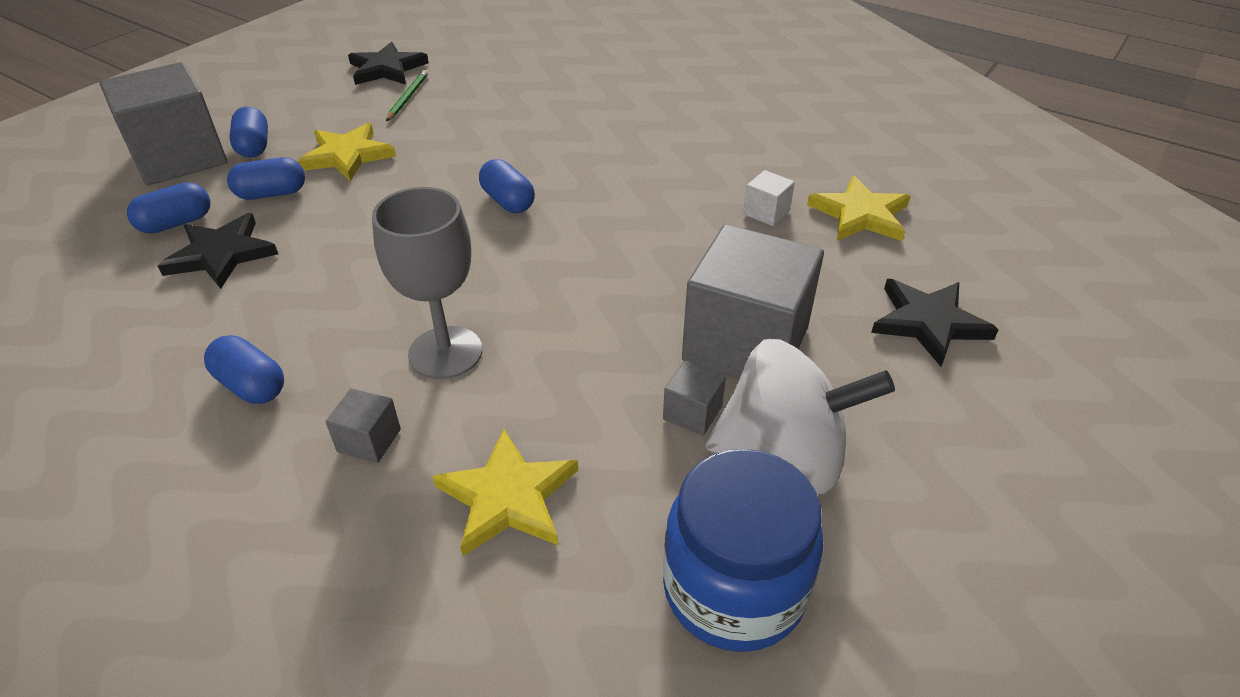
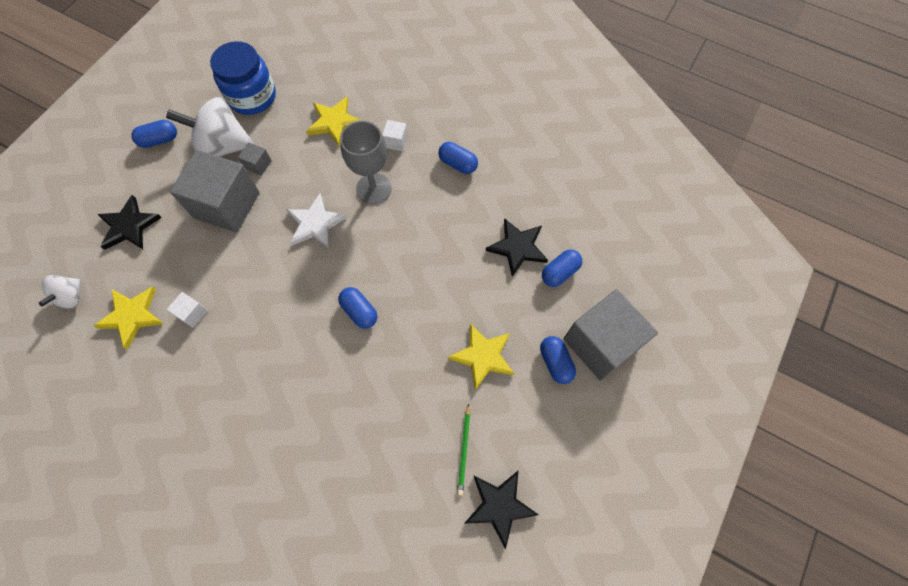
camera: 175 degrees right, 25 degrees up
blue capsule [227,157,305,200] -> blue capsule moved to [131,120,177,148]
grey cube [325,388,401,463] -> white cube [382,120,408,151]
none -> white spinning top [39,275,81,309]
none -> white star [286,194,347,249]

